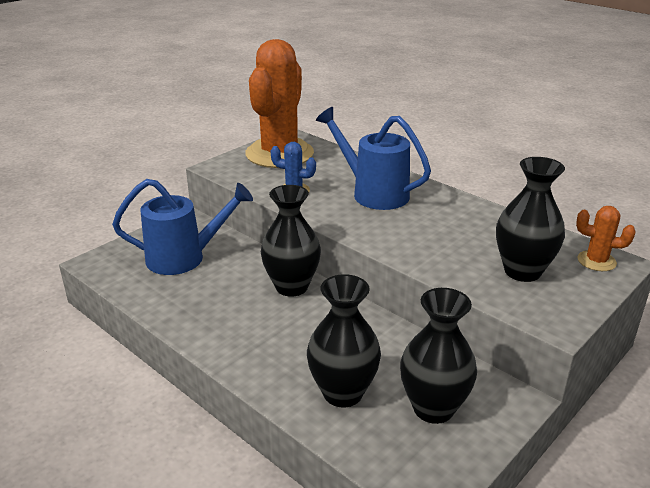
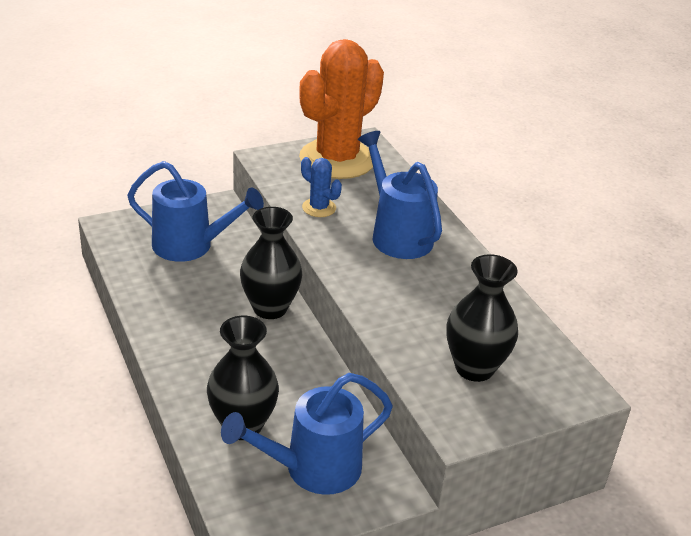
camera: 20 degrees right, 5 degrees up
black vase [400,288,477,424] -> blue watering can [221,373,393,495]
orange cactus [576,206,635,271] -> none

